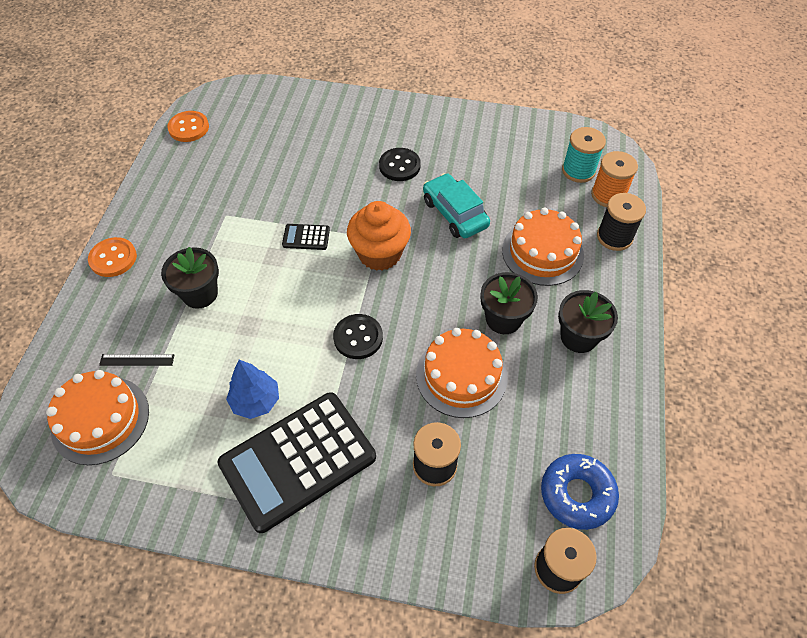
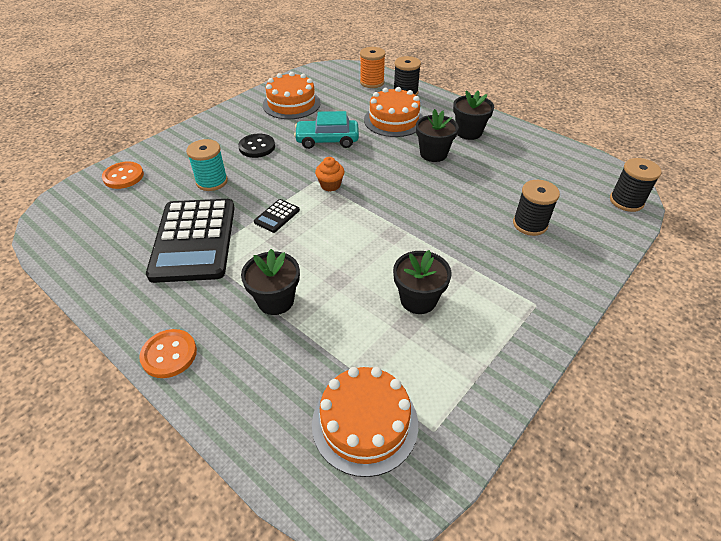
camera: 60 degrees left, 10 degrees down
black ruler [99,354,174,366] -> none
orange button [167,111,209,142] -> orange button moved to [102,162,144,189]
black calculator [218,392,376,533] -> black calculator moved to [146,199,235,283]
blue tree [226,360,279,419] -> black flower pot [393,250,452,314]
black button [333,314,383,359] -> none
orange cupcake [347,201,411,271] -> orange cupcake [315,157,344,191], size x0.54
orange cake [416,328,508,418] -> orange cake moved to [263,72,321,119]
blue donut [541,454,619,530] -> none
turquoise spool [562,127,606,183] -> turquoise spool moved to [186,139,228,191]

